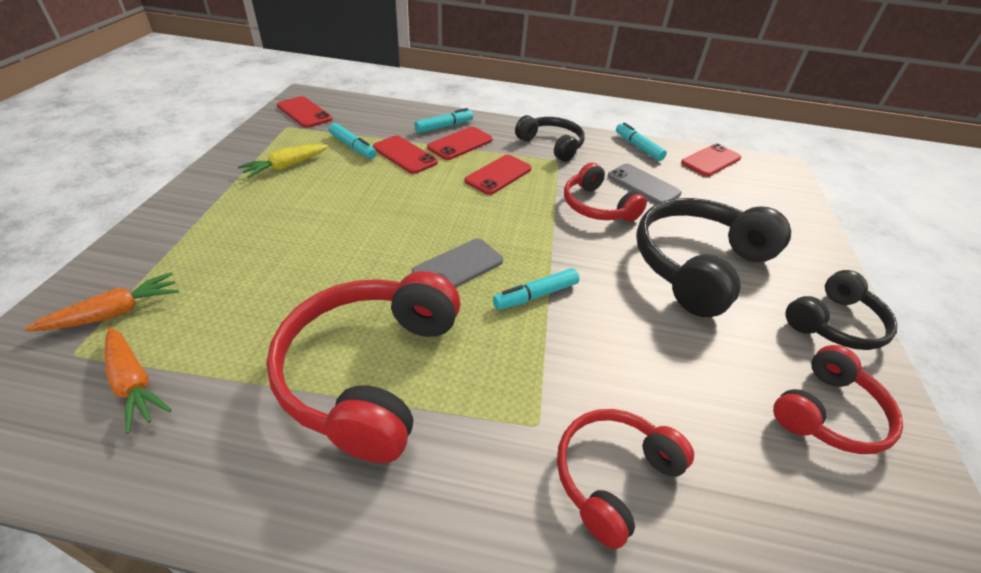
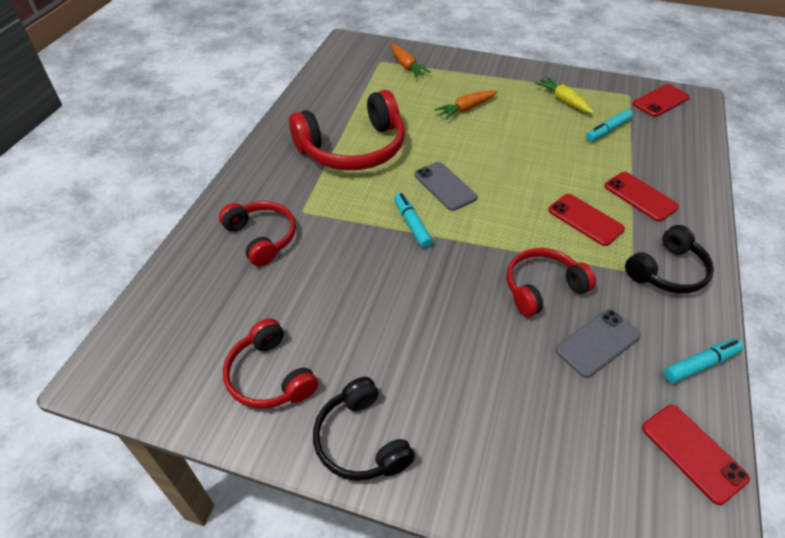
camera: 100 degrees right, 5 degrees up
orange carrot [104,327,172,434] -> orange carrot moved to [434,90,497,119]
red headphones [266,271,461,463] -> red headphones turned 135 degrees clockwise [289,90,405,170]
red phone [373,136,438,174] -> none
turquoise marker [414,108,473,133] -> none
black headphones [636,198,791,317] -> none

